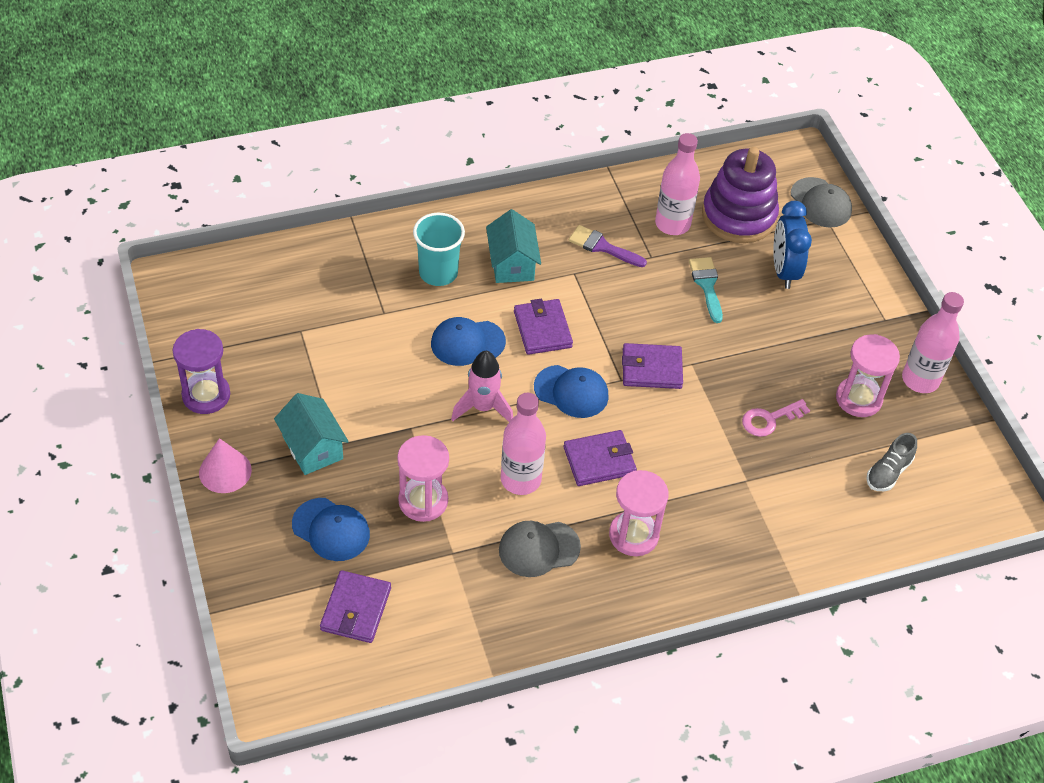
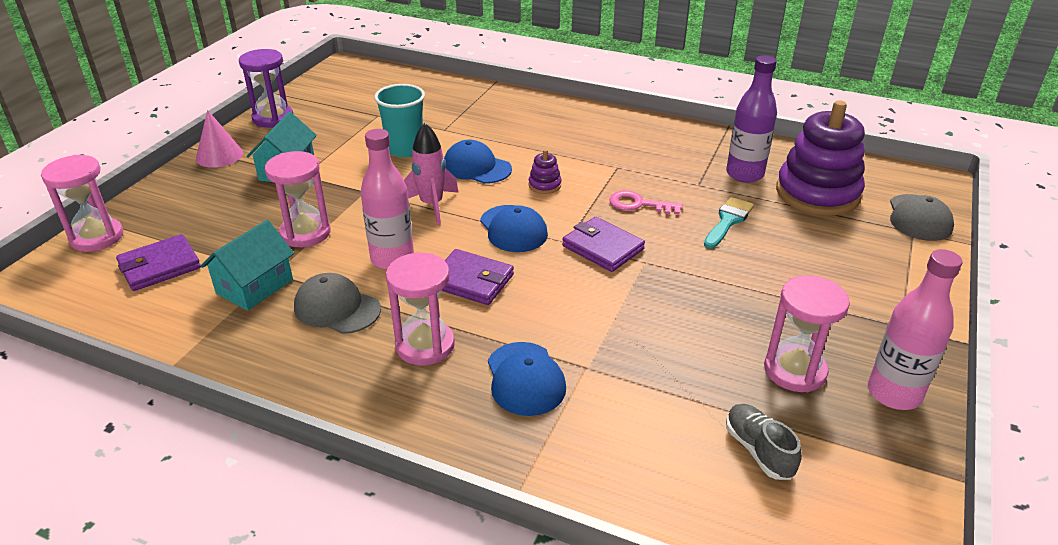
camera: 45 degrees right, 15 degrees down
blue cap [292,498,370,561] -> blue cap moved to [488,342,566,416]
turquoise cup [413,213,465,286] -> turquoise cup moved to [374,84,425,157]
turquoise house [486,209,541,283] -> turquoise house moved to [201,220,294,311]
purple wallet [514,299,573,355] -> purple stacking toy [529,149,561,194]
purple brush [569,225,647,267] -> none
pink bottle [655,133,700,235] -> purple bottle [726,55,777,183]
pink key [742,399,810,437] -> pink key moved to [609,190,683,215]
blue clock [773,201,812,289] -> none
grey shoe [866,433,917,491] -> grey shoe turned 75 degrees clockwise [726,404,802,480]
none -> pink hourglass [41,155,123,252]

